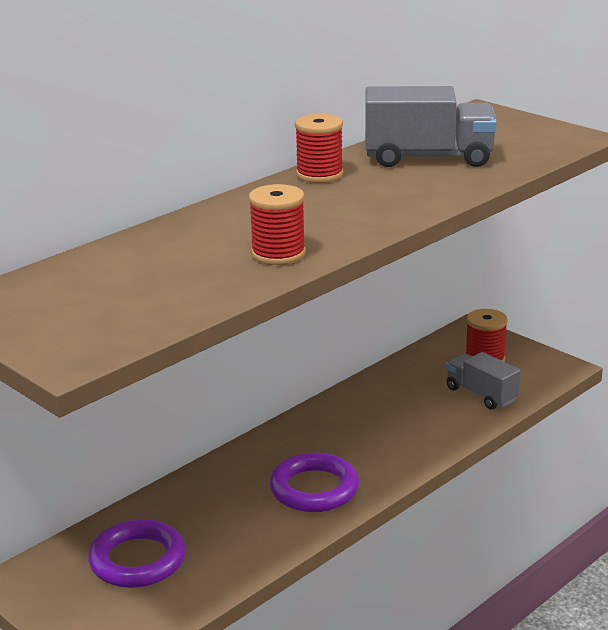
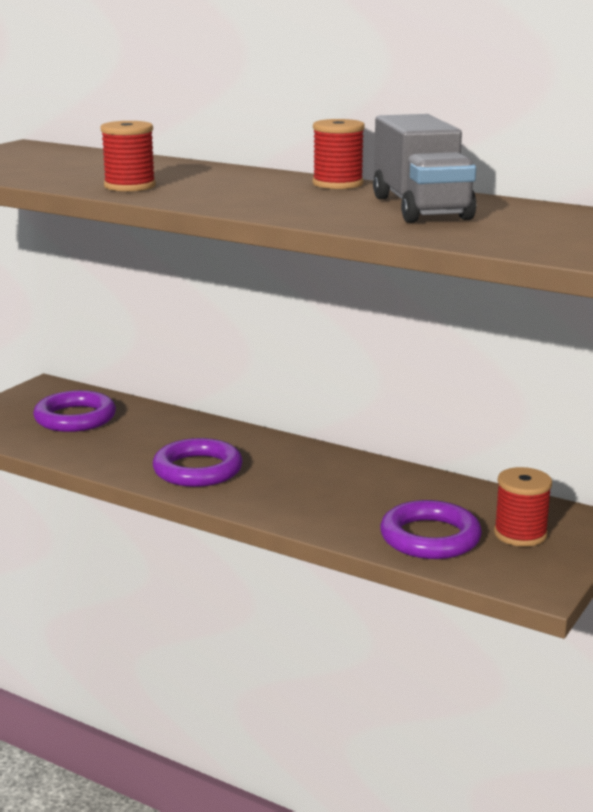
camera: 75 degrees right, 5 degrees down
grey truck [446,352,521,410] -> purple ring [380,500,482,559]

